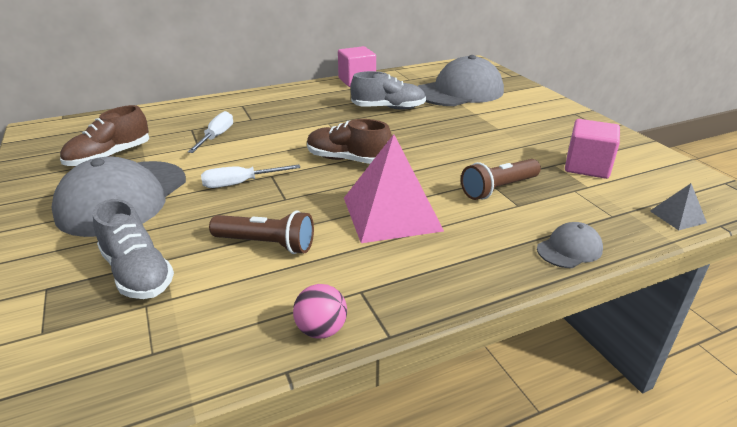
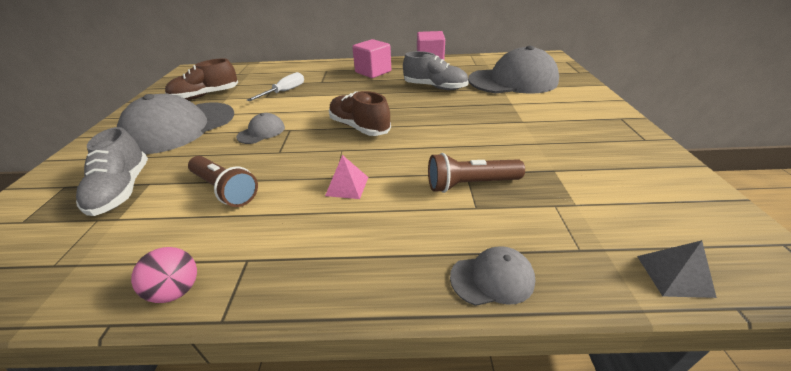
camera: 25 degrees right, 5 degrees up
white screwdriver [201,165,300,188] -> grey cap [236,113,285,144]
pink pyramid [344,134,444,243] -> pink pyramid [325,155,368,199], size x0.44
pink cube [565,119,620,179] -> pink cube moved to [352,39,391,78]

